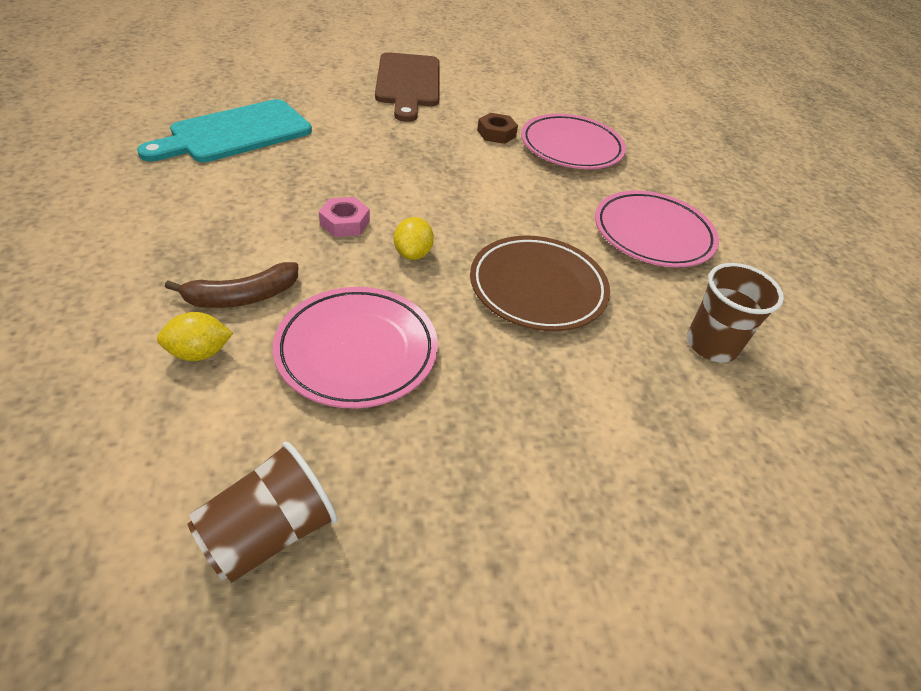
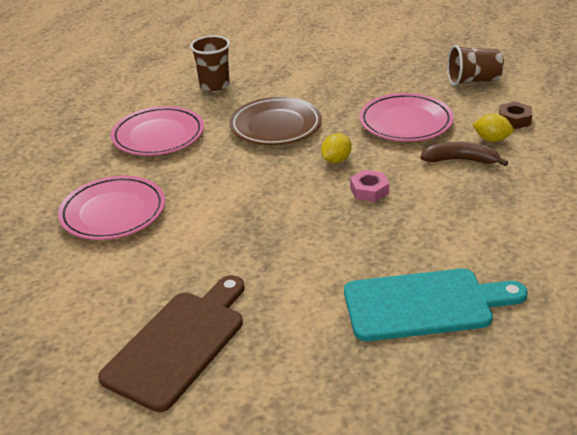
camera: 140 degrees left, 10 degrees down
brown nut [477,113,518,144] -> brown nut moved to [499,101,532,129]

